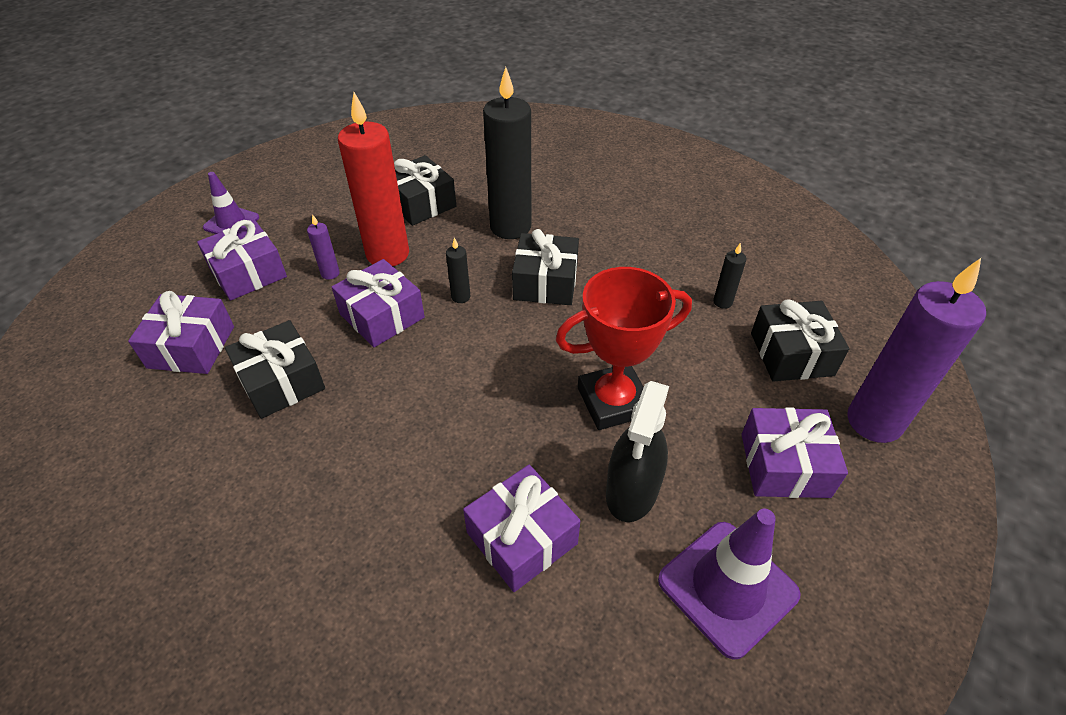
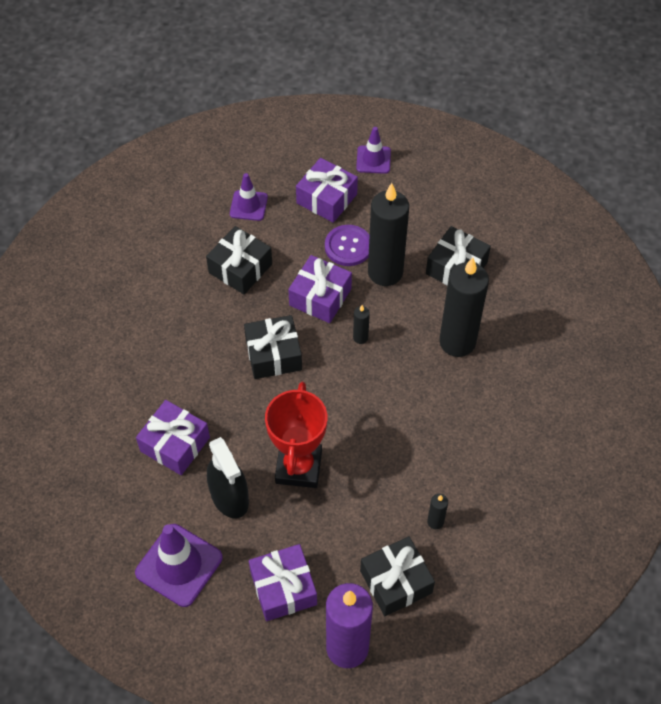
camera: 70 degrees right, 10 degrees up
purple gift [128,291,234,374] -> purple traffic cone [230,173,268,221]
purple candle [307,214,340,280] -> purple button [325,225,370,266]
red candle [338,92,409,266] -> black candle [368,183,409,286]
black gift [512,229,579,305] -> black gift moved to [244,315,302,379]
red trophy [556,267,692,430] -> red trophy turned 45 degrees clockwise [265,382,327,488]
black spray bottle [606,381,669,522] -> black spray bottle turned 120 degrees counterclockwise [207,437,249,518]

